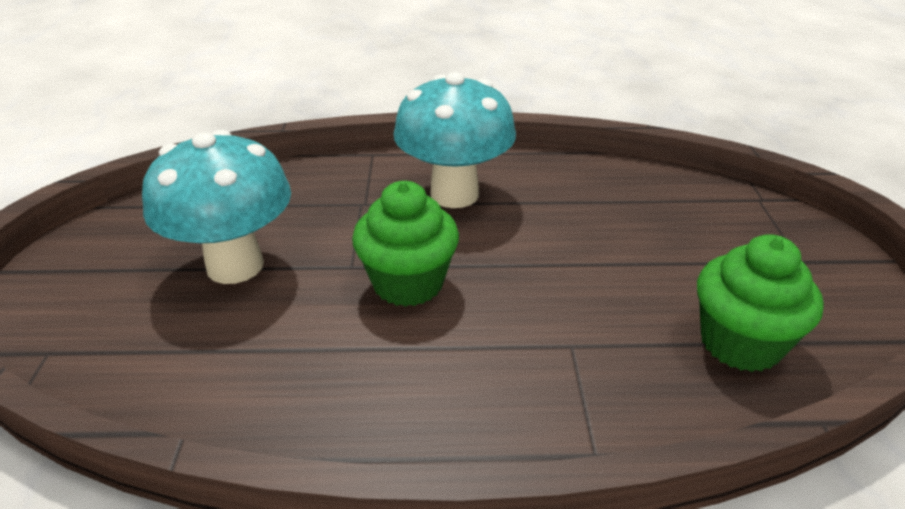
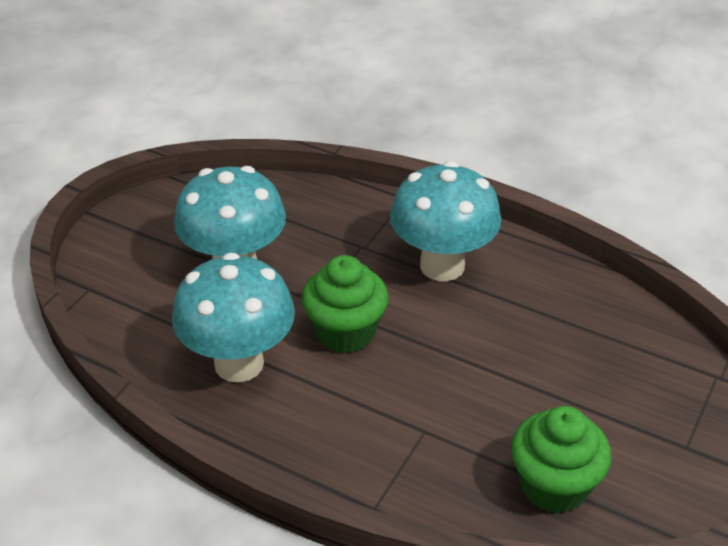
camera: 30 degrees right, 5 degrees up
none -> turquoise mushroom [172,253,295,383]

